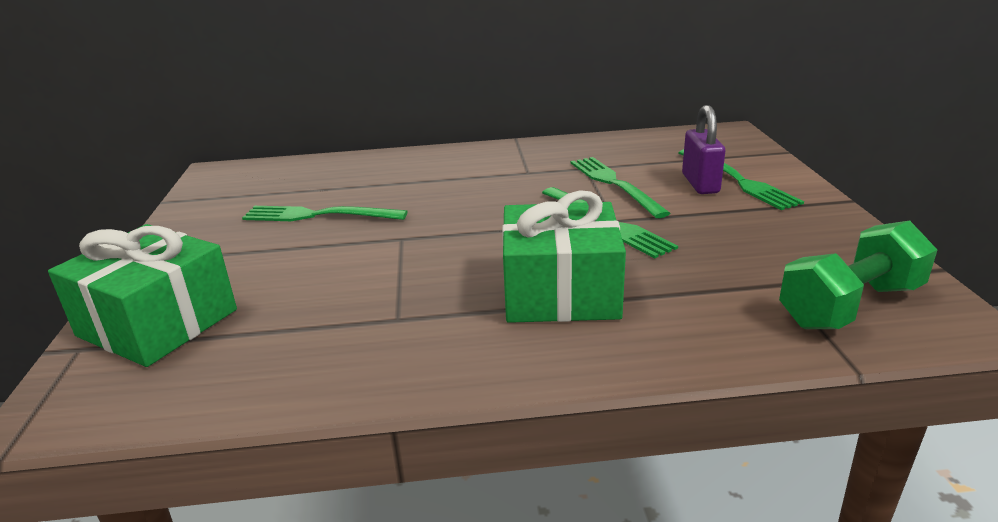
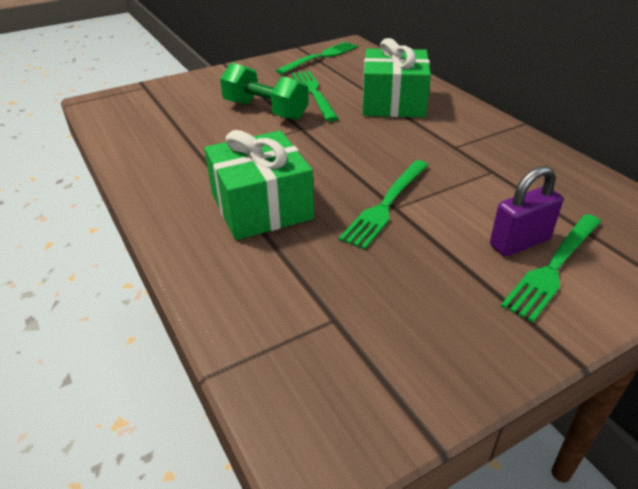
camera: 65 degrees right, 10 degrees up
green gift [48,224,237,367] -> green gift moved to [363,38,431,118]
green fork [571,157,670,218] -> green fork moved to [276,42,358,74]
green dumbbell [779,220,937,329] -> green dumbbell moved to [220,63,309,120]

